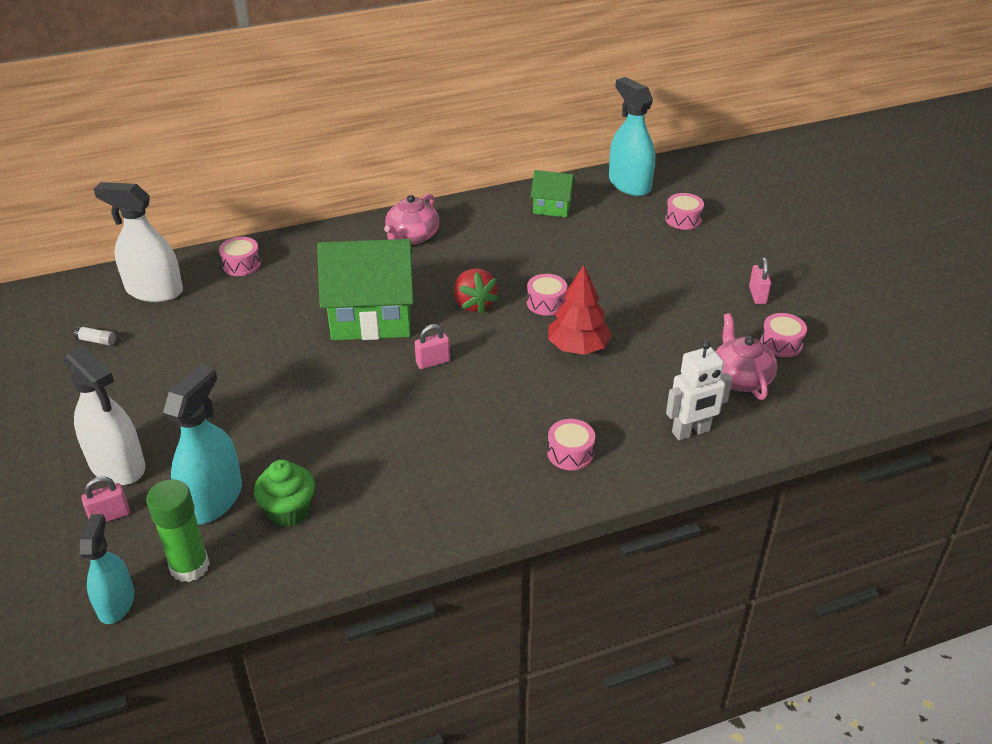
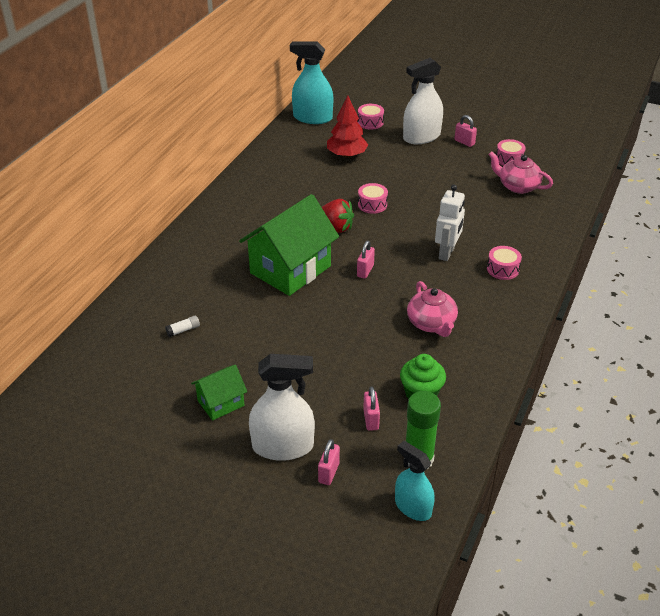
camera: 45 degrees left, 0 degrees up
white glue stick [74,326,116,346] -> white glue stick moved to [165,315,200,337]
white spray bottle [94,182,183,302] -> white spray bottle moved to [403,58,443,144]
turquoise spray bottle [163,364,242,525] -> pink padlock [363,387,380,431]
pink drum [219,237,261,276] -> none
pink teapot [384,193,439,244] -> pink teapot moved to [407,281,458,337]
green house [530,170,575,217] -> green house moved to [191,365,247,421]
red tree [548,265,612,355] -> red tree moved to [327,96,368,158]
white robot [666,340,732,441] -> white robot moved to [435,185,465,261]

